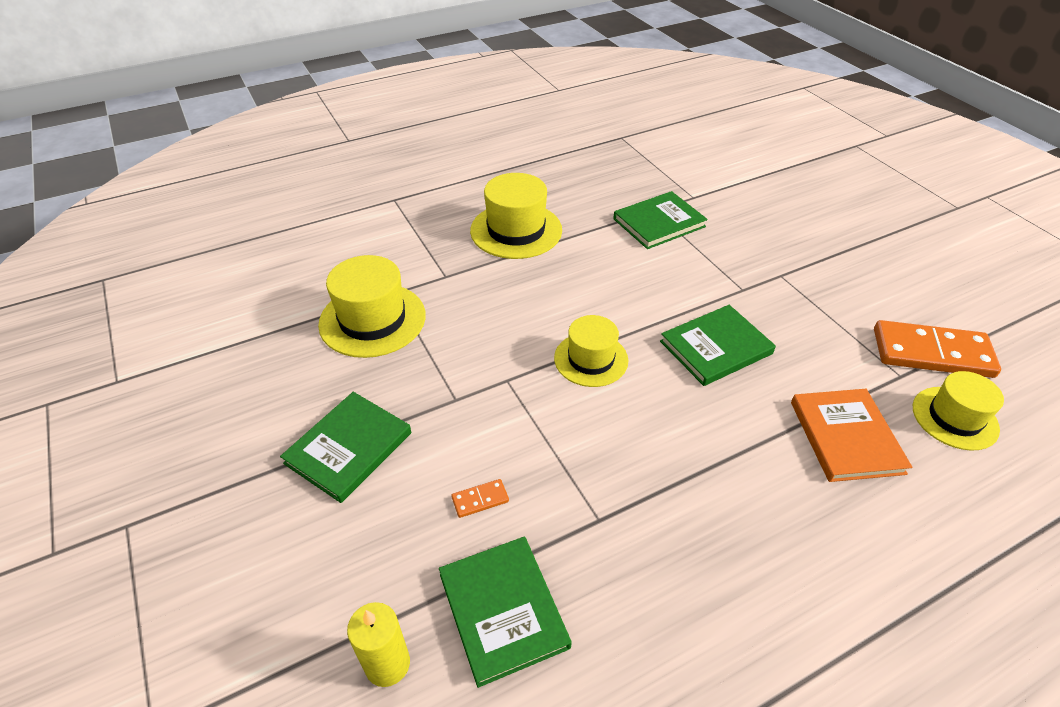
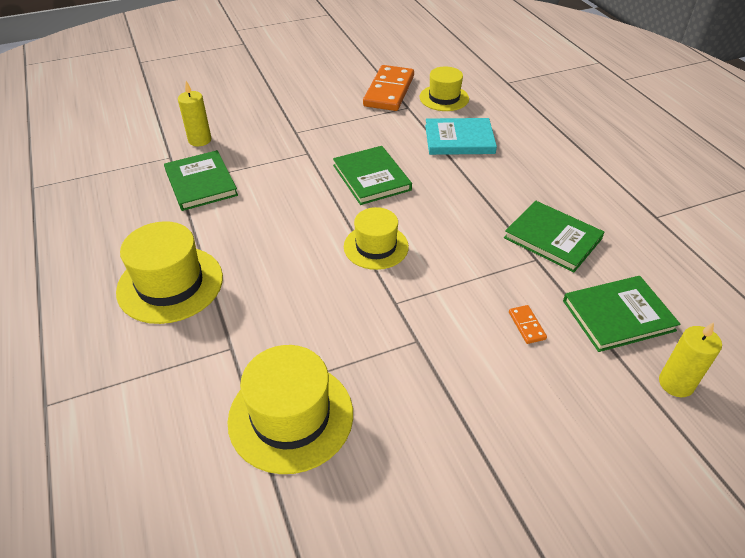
camera: 85 degrees left, 0 degrees up
green book [280,392,411,503] -> green book moved to [504,201,605,273]
orange book [791,389,912,482] -> turquoise book [425,118,497,155]
none -> yellow candle [178,81,211,146]

